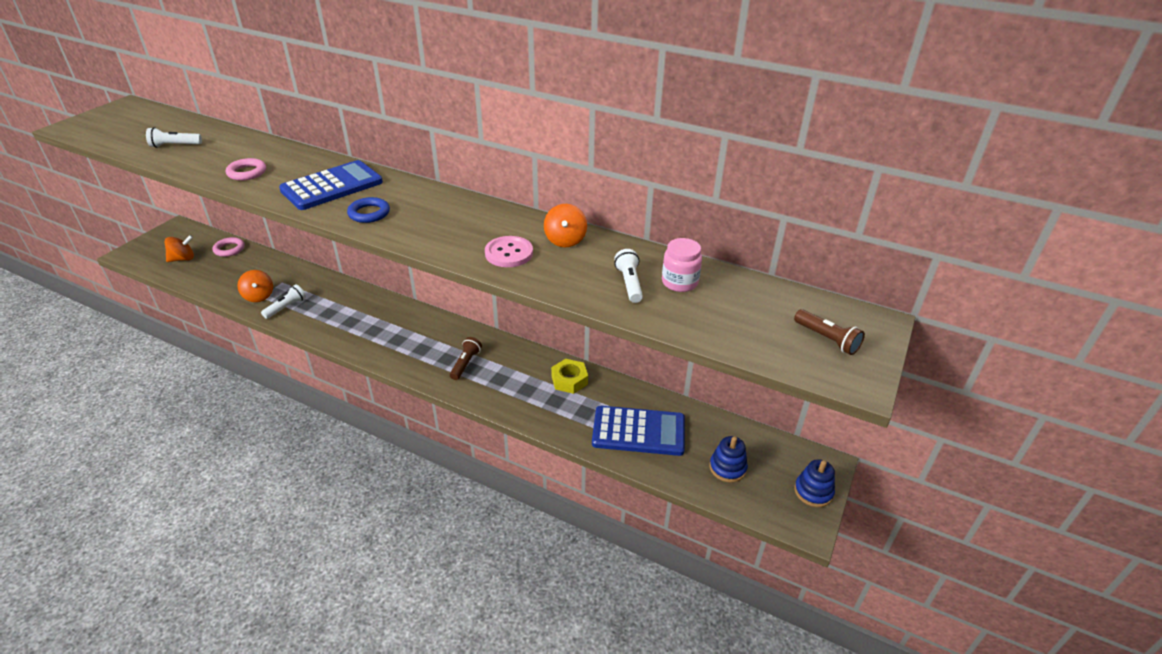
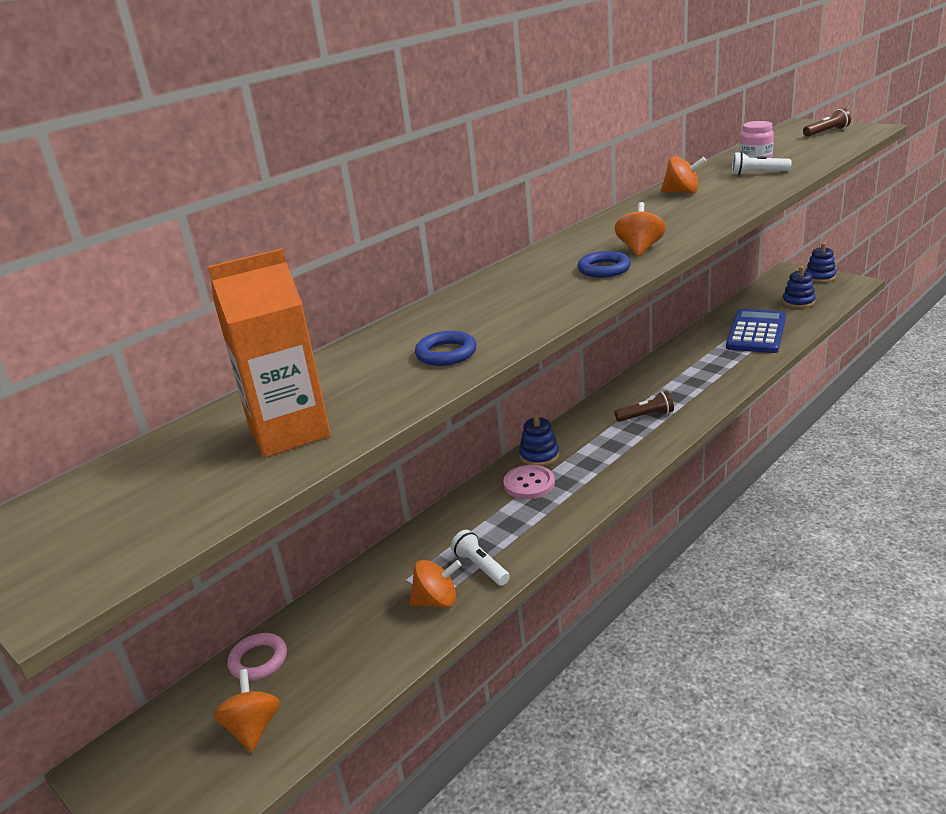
camera: 70 degrees left, 10 degrees down
white flashlight [146,127,202,148] -> orange carton [208,248,331,457]
pink ring [226,158,266,181] -> blue ring [415,331,477,366]
blue calculator [279,160,383,210] -> none
brown flashlight [450,337,482,380] -> brown flashlight turned 135 degrees clockwise [615,391,674,422]
pink button [485,236,533,267] -> pink button moved to [503,465,555,499]
yellow nut [551,359,588,394] -> none
none -> blue stacking toy [519,413,559,466]
none -> orange spinning top [615,202,666,256]

